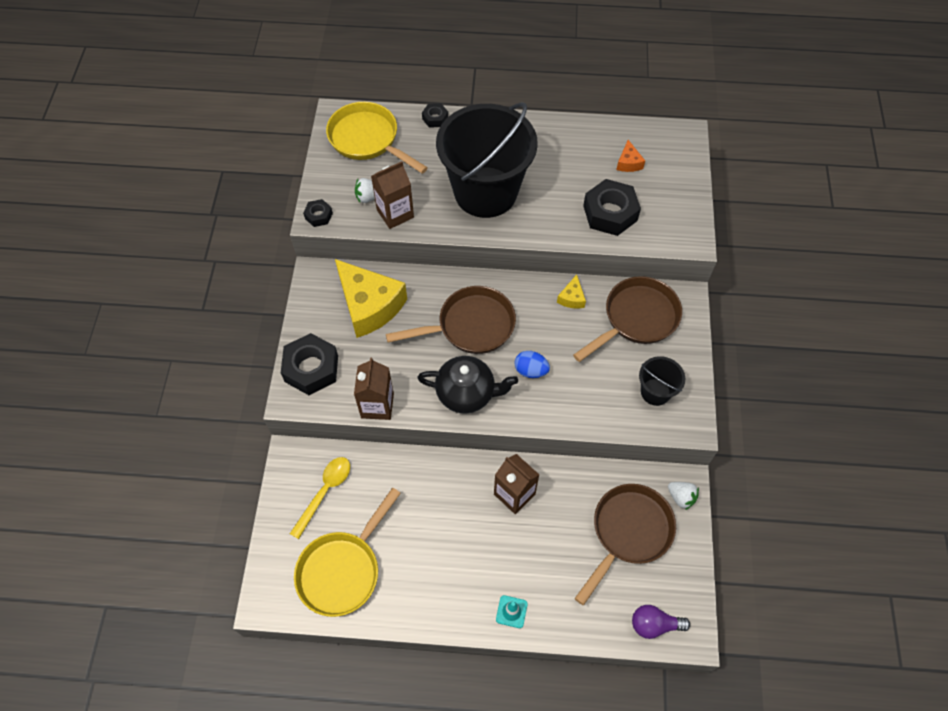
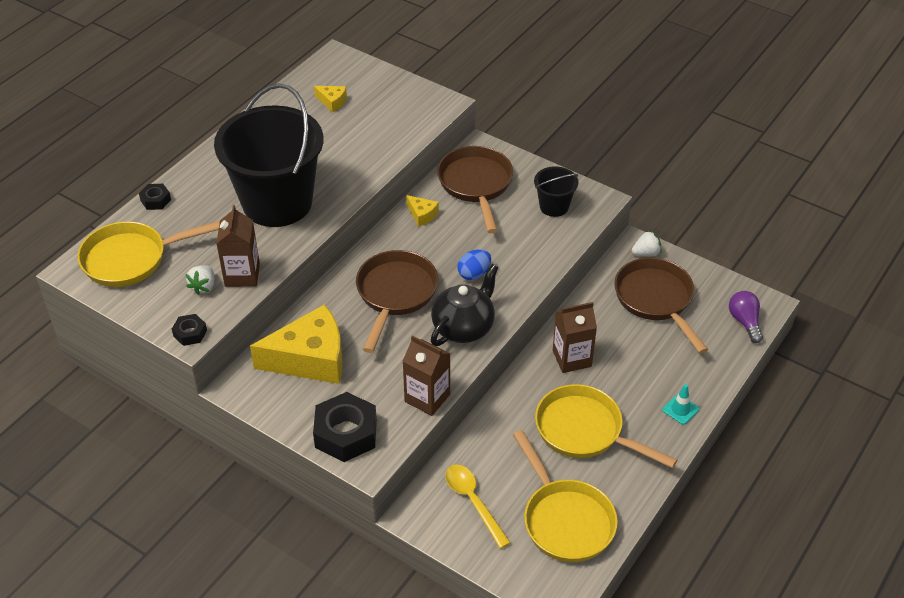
camera: 60 degrees left, 15 degrees down
black nut [583,179,641,236] -> none
orange cheese [616,140,645,172] -> yellow cheese [314,86,347,112]
purple light bulb [632,605,690,639] -> purple light bulb turned 135 degrees clockwise [729,291,763,343]
none -> yellow pan [535,384,677,468]

